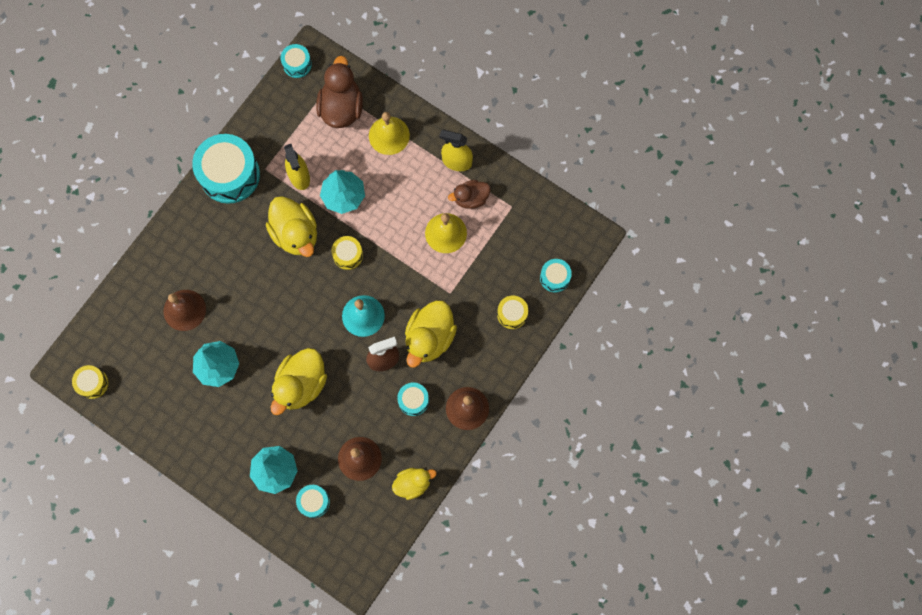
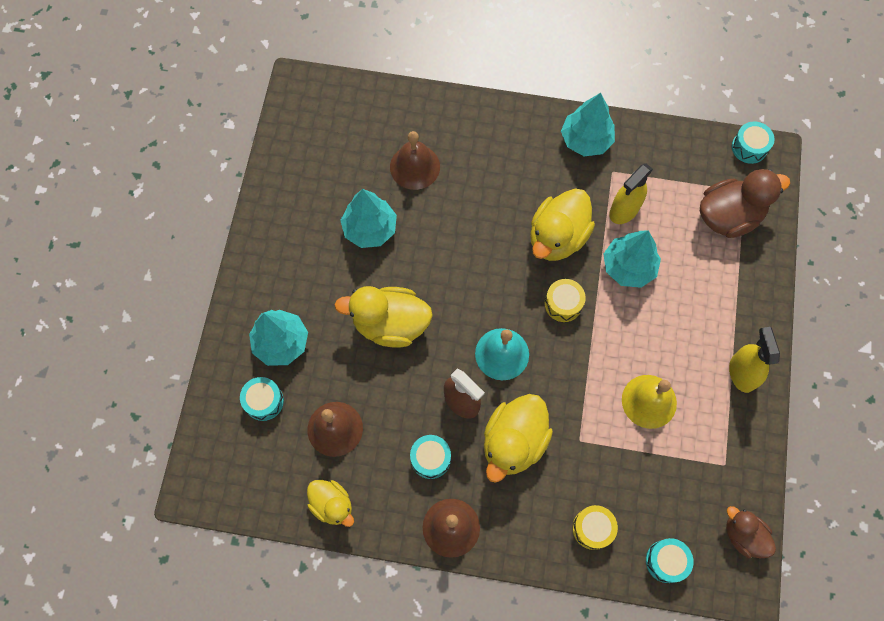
camera: 65 degrees right, 5 degrees down
yellow drum [72,365,108,399] -> none
turquoise drum [192,134,260,204] -> turquoise tree [561,93,615,156]
yellow bell [369,112,410,155] -> none
yellow duck [405,300,457,368] -> yellow duck turned 60 degrees counterclockwise [484,394,553,483]
brown duck [448,180,491,209] -> brown duck moved to [726,506,776,558]

